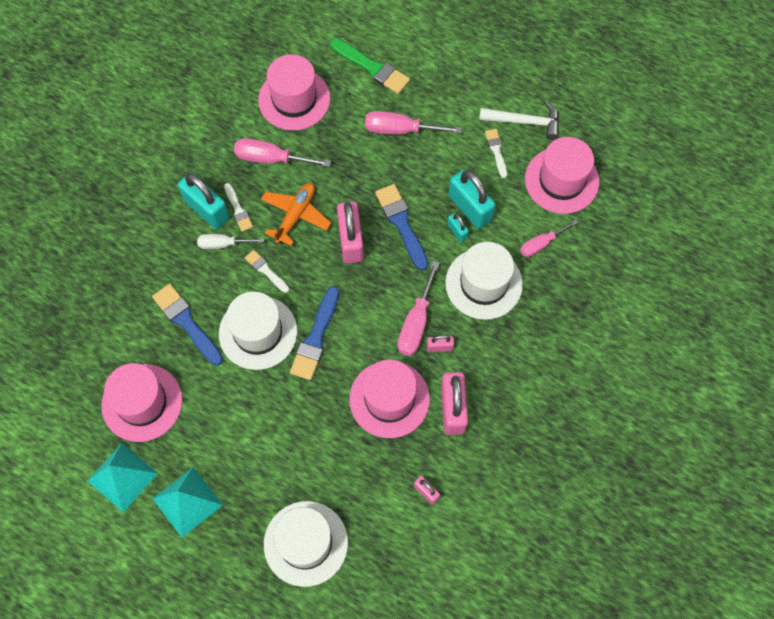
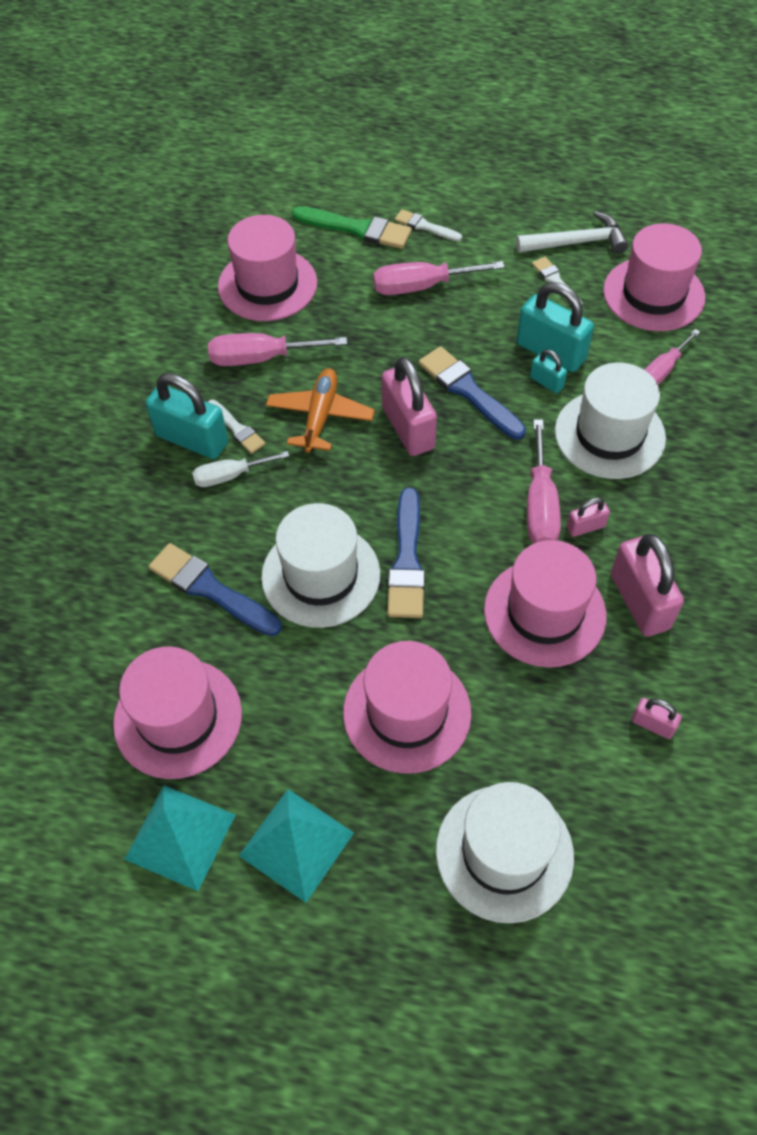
camera: 15 degrees left, 10 degrees down
white brush [245,250,289,293] -> white brush moved to [395,209,462,241]
none -> pink hat [343,641,471,774]

